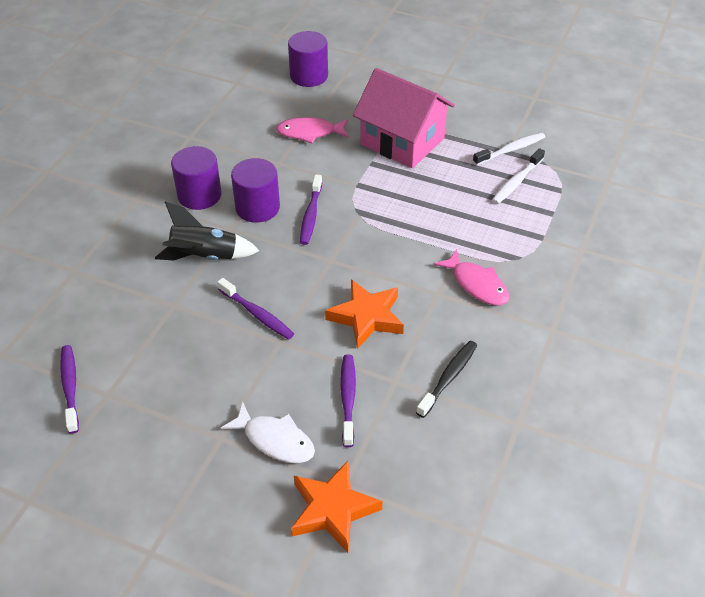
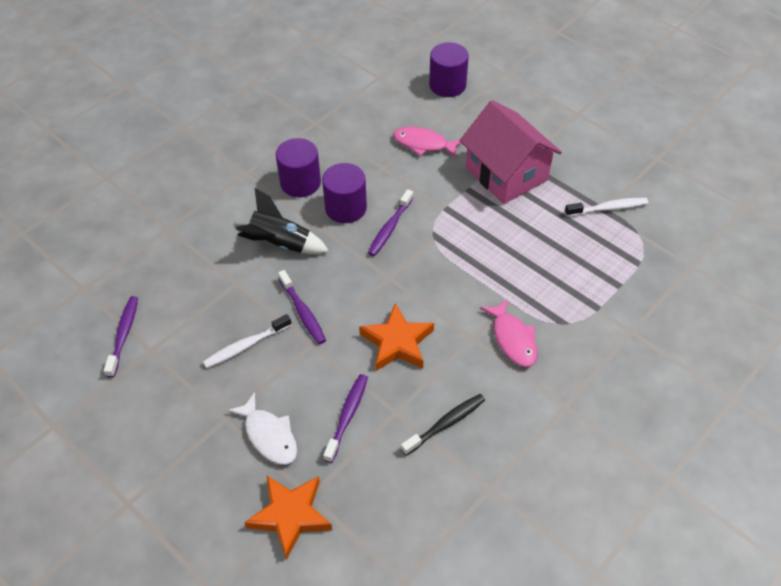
camera: 20 degrees right, 5 degrees up
white toothbrush [492,148,545,204] -> white toothbrush moved to [203,314,291,368]

